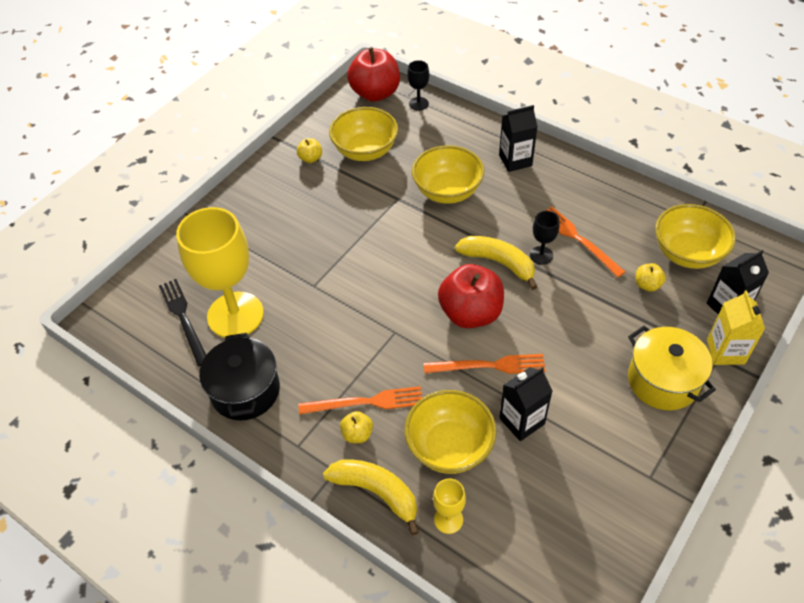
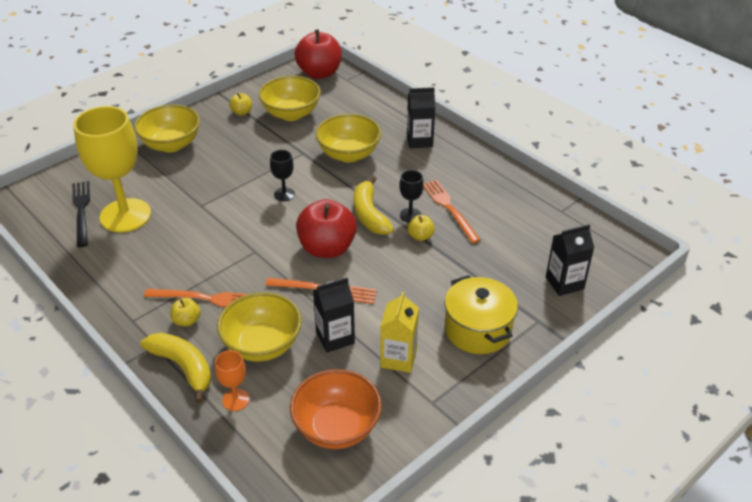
camera: 10 degrees right, 10 degrees down
black pot [199,333,280,421] -> none
black goblet [407,60,429,111] -> black goblet moved to [270,150,295,201]
yellow goblet [433,478,466,534] -> orange goblet [215,350,249,411]
yellow banana [455,236,537,290] -> yellow banana turned 150 degrees counterclockwise [354,176,394,235]
yellow apple [636,263,666,292] -> yellow apple moved to [408,215,435,241]
yellow bowl [655,204,736,269] -> yellow bowl moved to [134,105,200,152]
yellow carton [707,290,765,365] -> yellow carton moved to [380,292,419,373]
none -> orange bowl [290,369,382,449]

